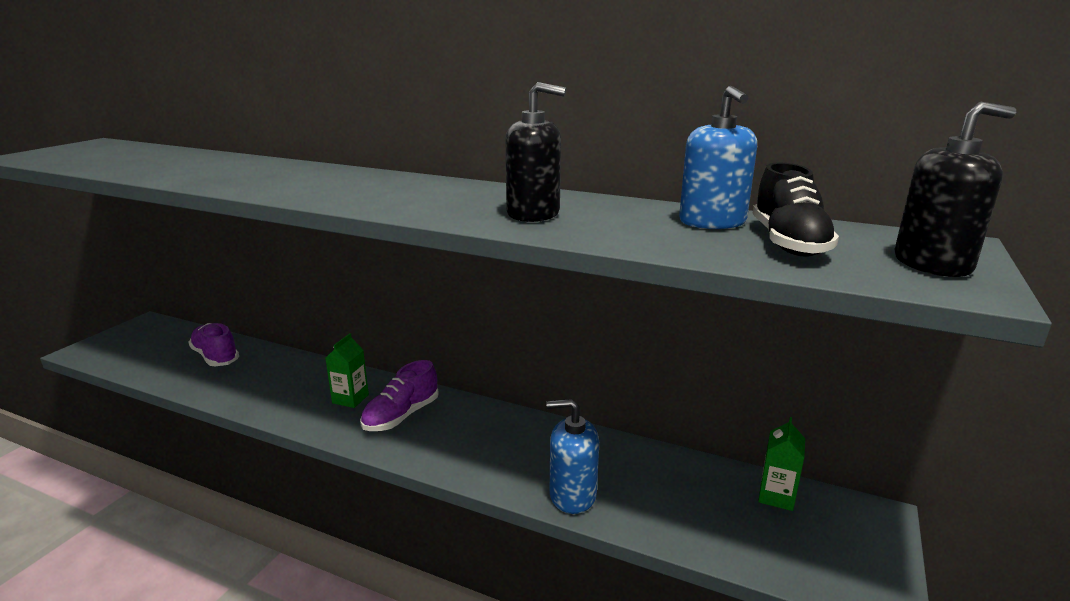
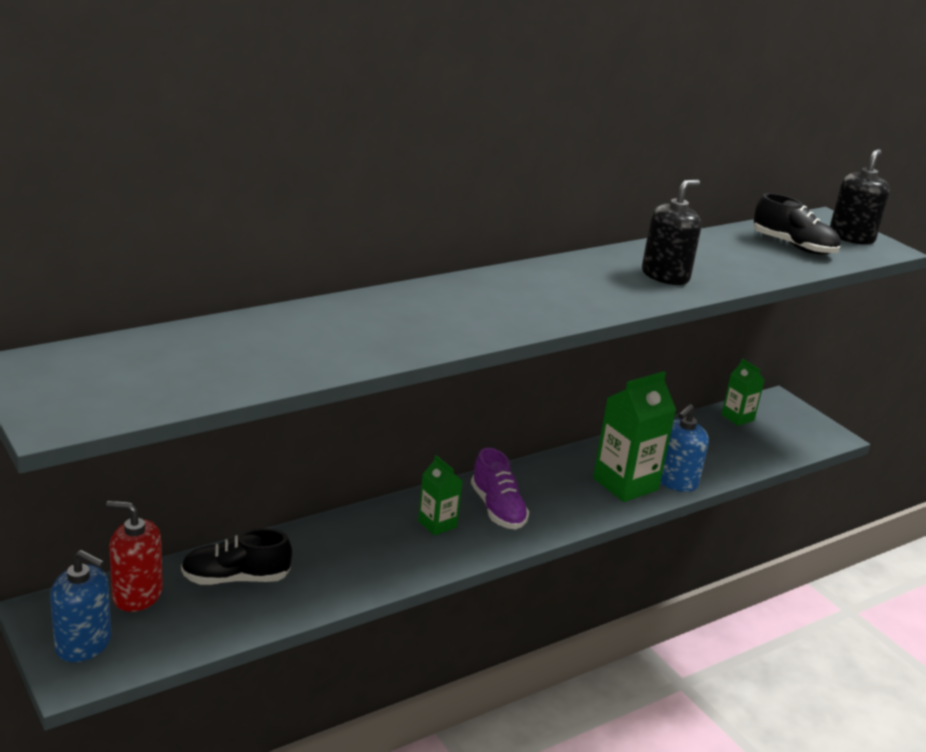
camera: 60 degrees left, 5 degrees up
purple shoe [188,323,239,366] -> black shoe [181,528,292,585]
blue soap dispenser [679,86,757,229] -> blue soap dispenser moved to [50,550,111,662]
none -> red soap dispenser [106,501,163,612]
none -> green carton [593,371,676,502]

